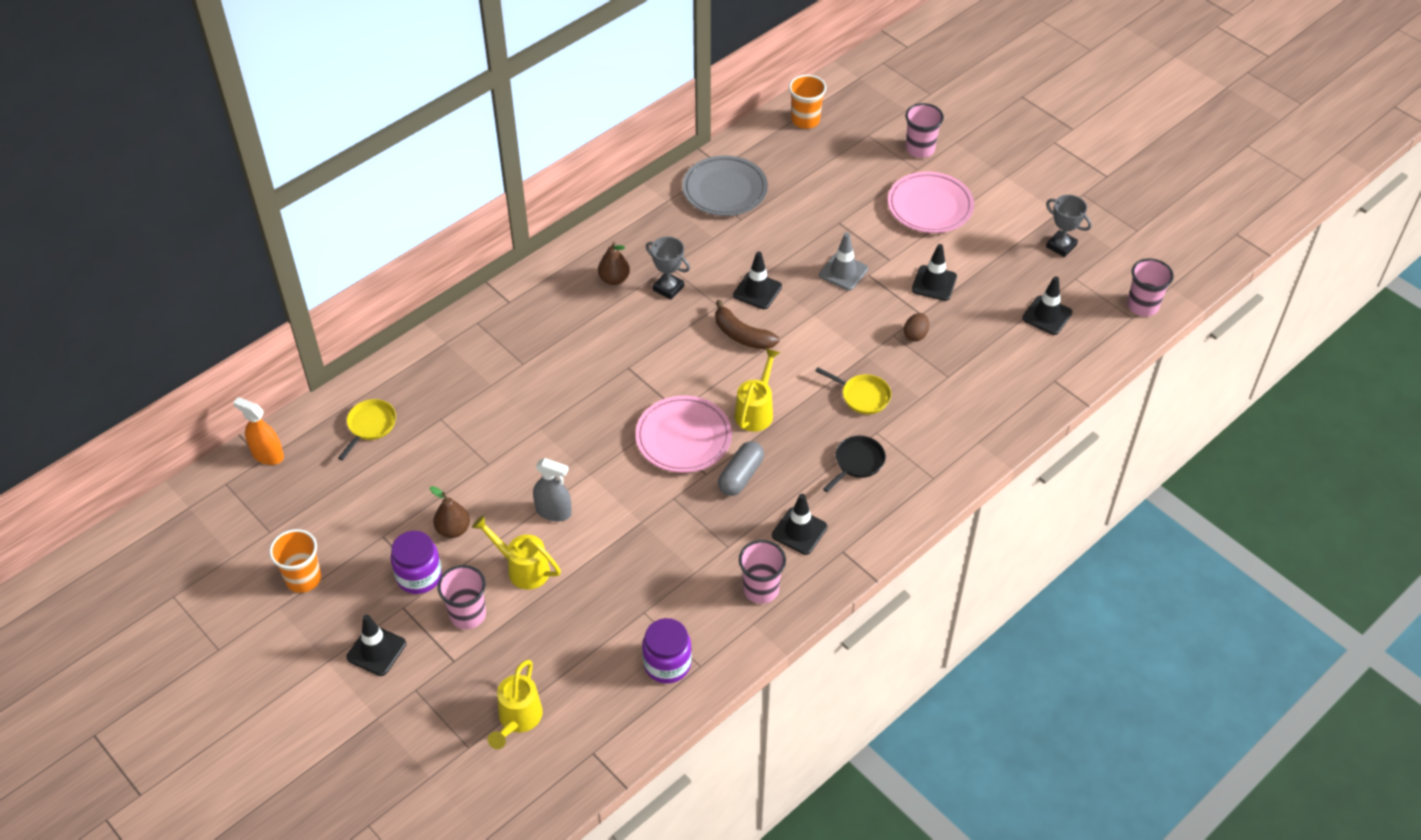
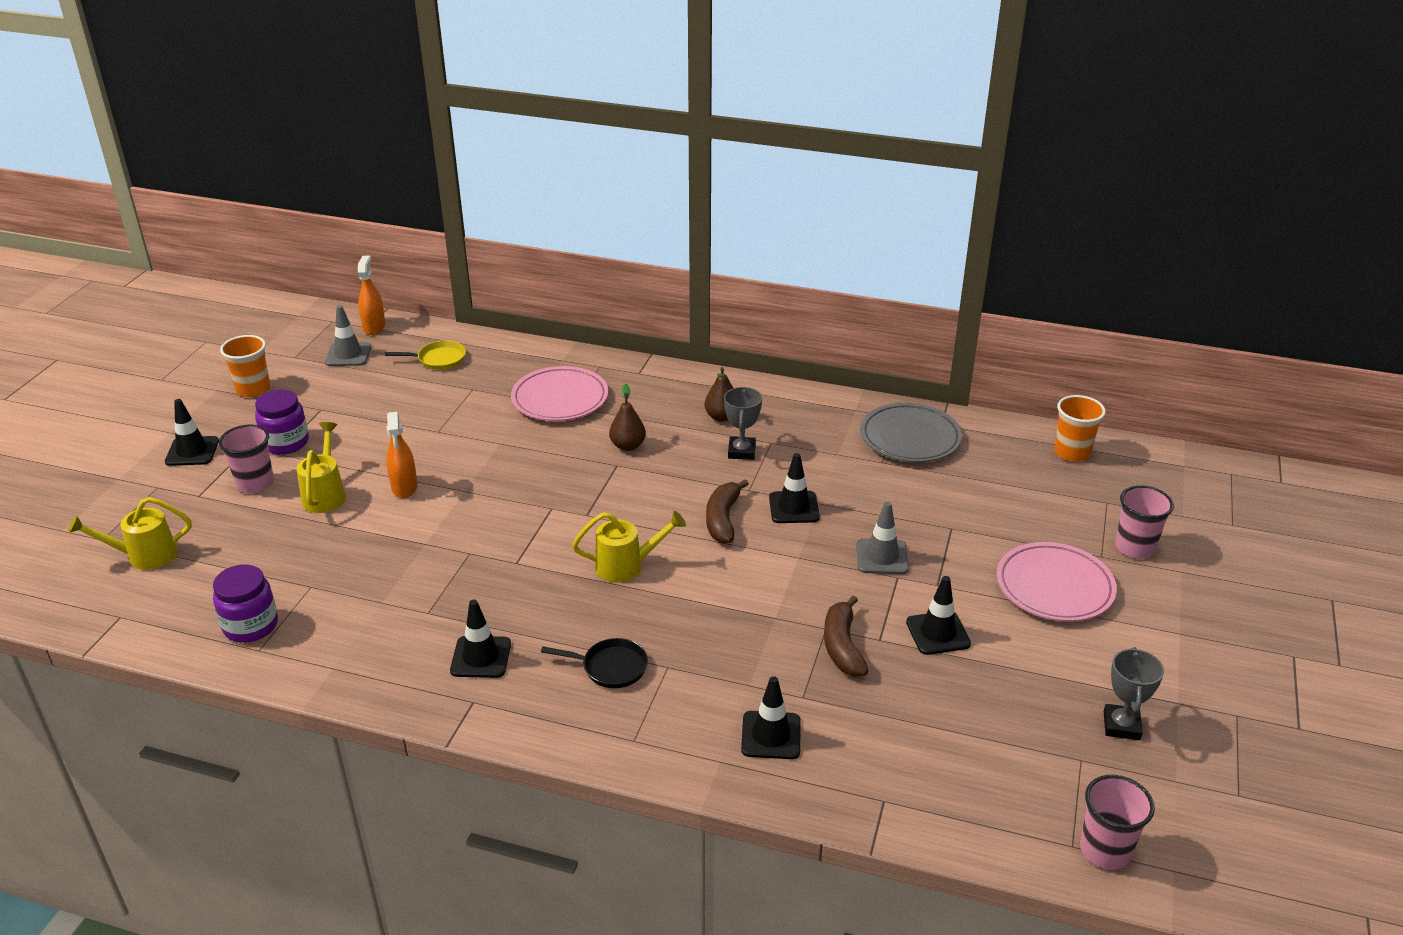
camera: 60 degrees right, 15 degrees down
brown pear [430,486,470,538] -> brown pear moved to [609,384,646,451]
grey spray bottle [533,458,572,521] -> orange spray bottle [386,412,417,498]
pink plate [635,395,732,473] -> pink plate moved to [511,366,608,421]
grey capsule [718,441,764,496] -> none
pink cup [739,540,786,604] -> none
yellow pan [816,367,891,414] -> none
brown egg [904,313,929,342] -> brown banana [824,596,868,677]
black traffic cone [1022,276,1073,335] -> black traffic cone moved to [741,676,801,759]
none -> grey traffic cone [325,305,371,366]

